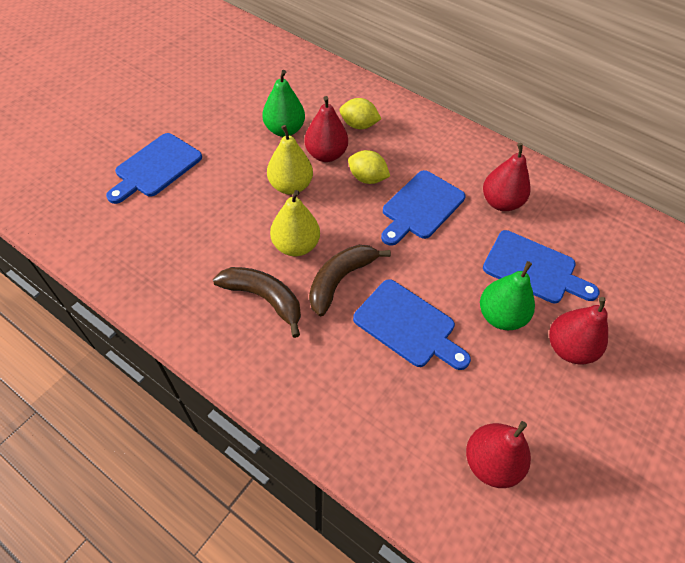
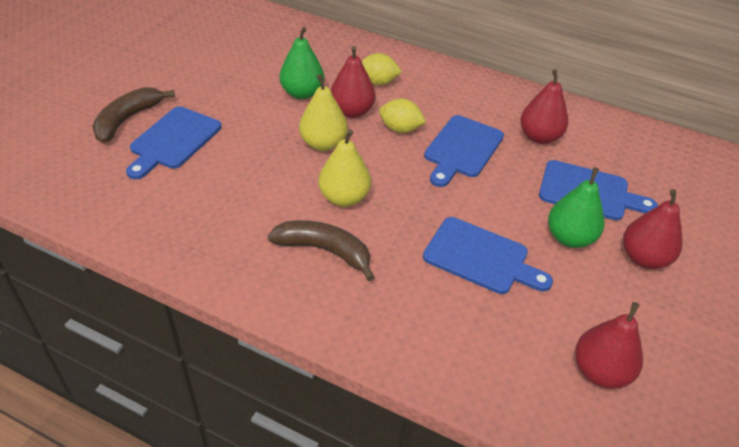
camera: 10 degrees left, 10 degrees down
brown banana [309,245,391,316] -> brown banana moved to [92,87,175,143]

